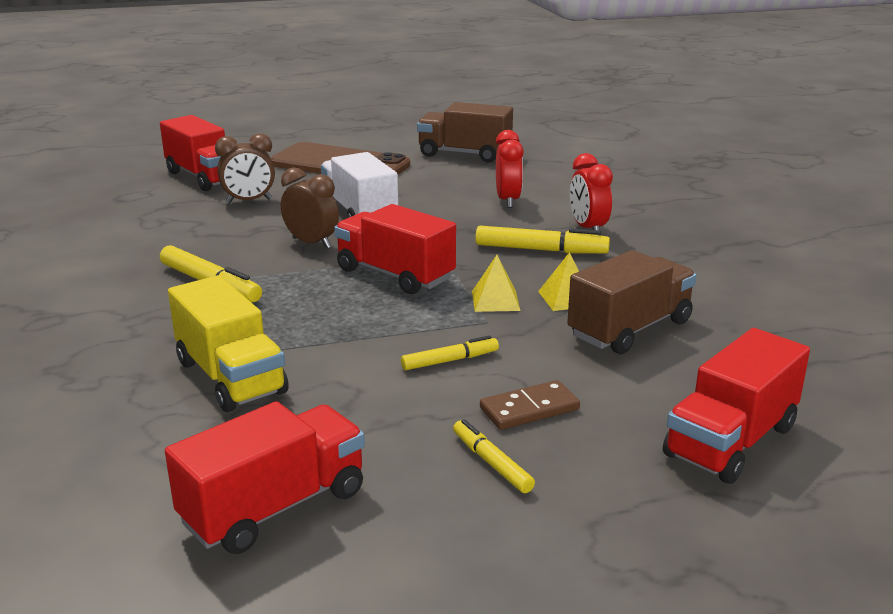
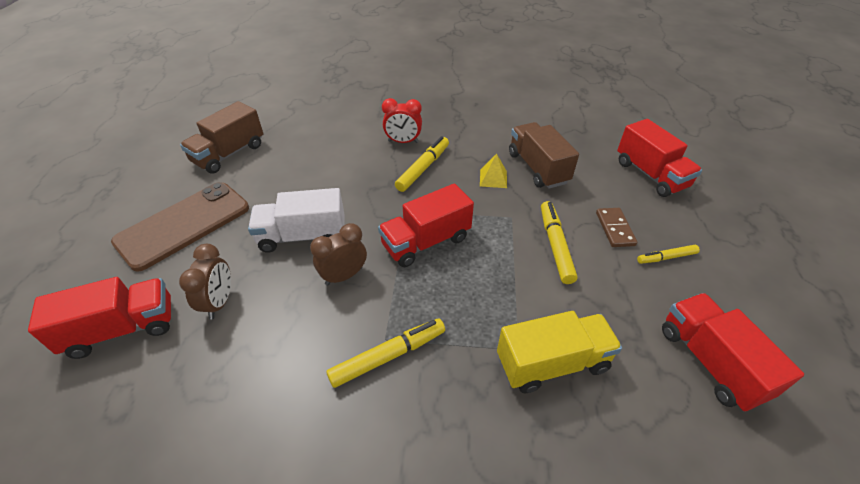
camera: 70 degrees left, 20 degrees up
yellow marker [401,335,499,370] -> yellow marker [541,201,578,284], size x1.63
yellow pyramid [472,255,520,312] -> none
red clock [496,130,524,208] -> none

